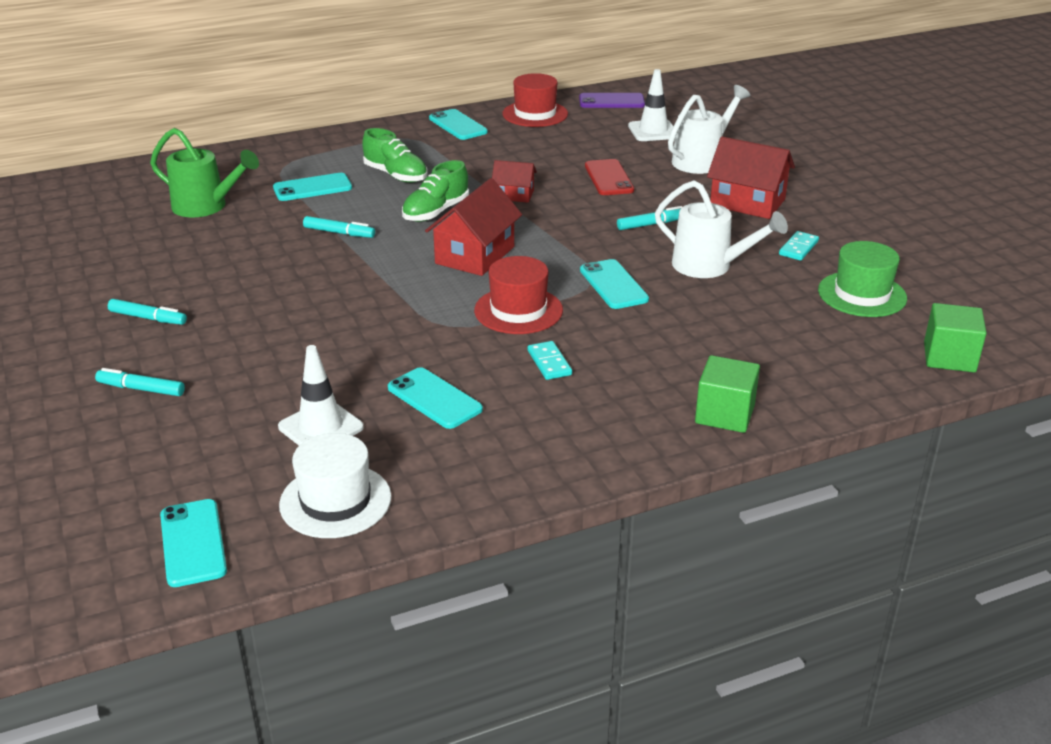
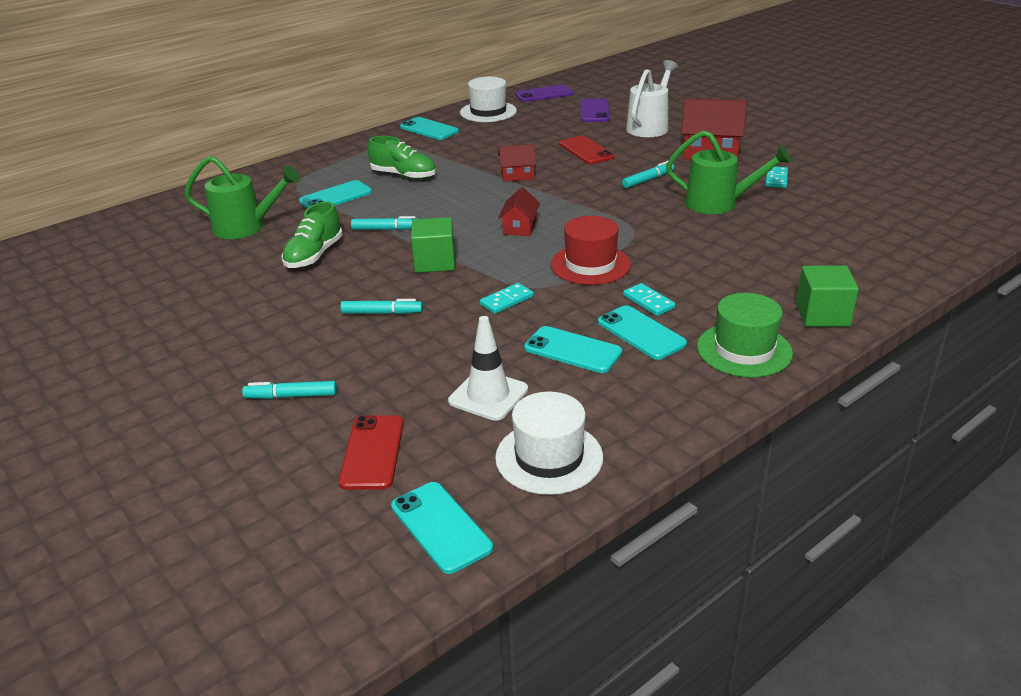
camera: 15 degrees left, 0 degrees up
turquoise marker [108,299,187,325] -> turquoise marker moved to [340,299,423,314]
green shoe [402,160,469,222] -> green shoe moved to [281,201,343,268]
red house [425,178,522,276] -> red house [498,187,540,236], size x0.57
red hat [503,73,568,127] -> white hat [460,77,517,122]
turquoise phone [580,259,649,309] -> turquoise phone moved to [598,305,687,360]
white traffic cone [628,69,674,141] -> purple phone [580,98,610,122]
white watering can [655,180,788,278] -> green watering can [666,130,792,214]
green hat [818,241,907,317] -> green hat moved to [697,293,793,378]
green cube [924,303,987,372] -> green cube moved to [411,217,455,273]
none -> red phone [339,415,404,490]
none -> turquoise domino [480,283,533,314]

